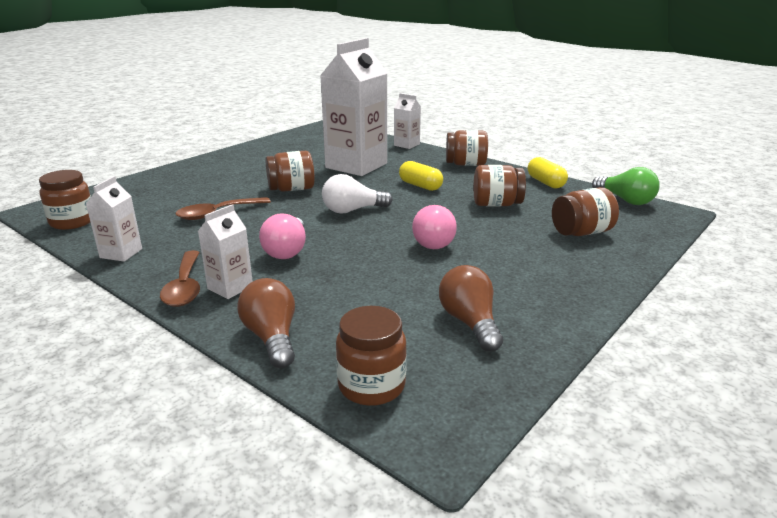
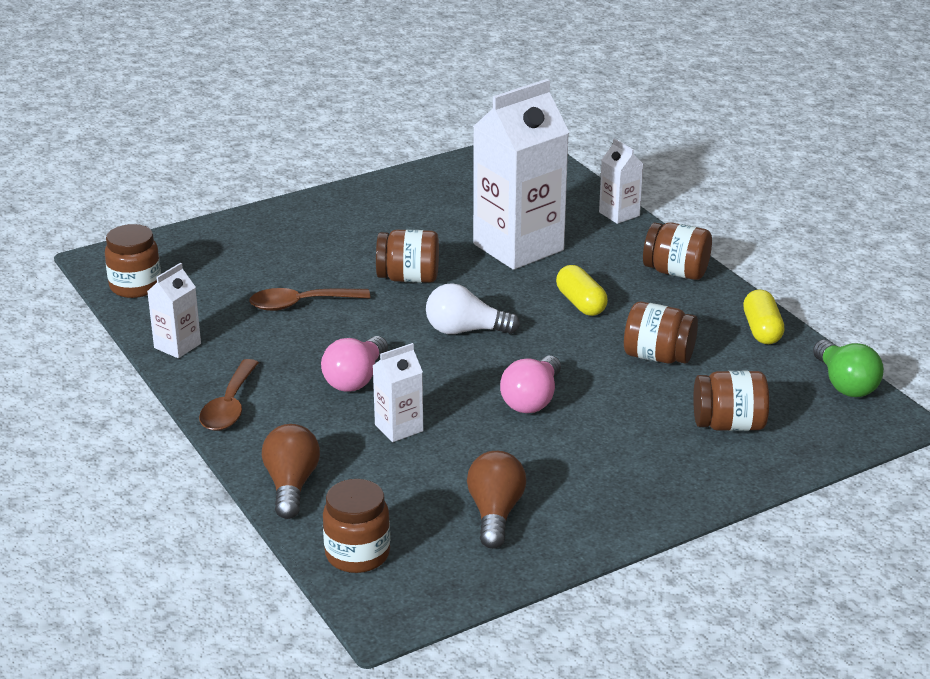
camera: 20 degrees right, 5 degrees up
white carton [198,204,253,299] -> white carton moved to [373,343,423,442]

